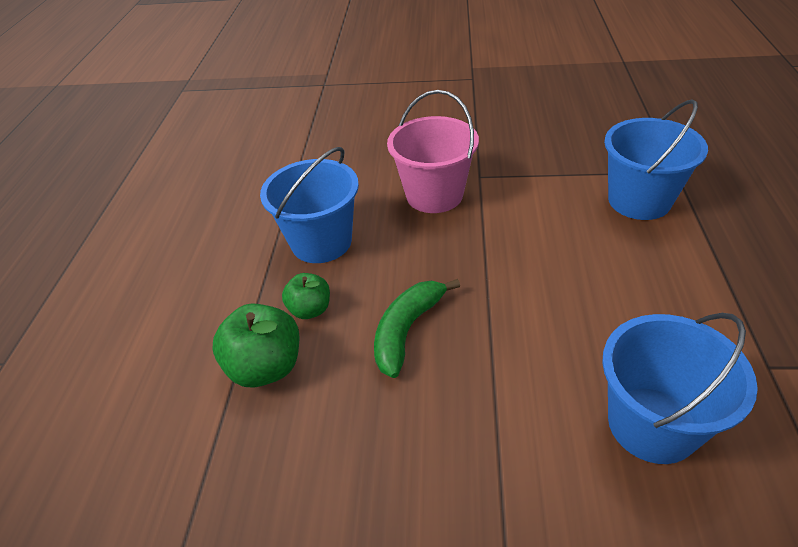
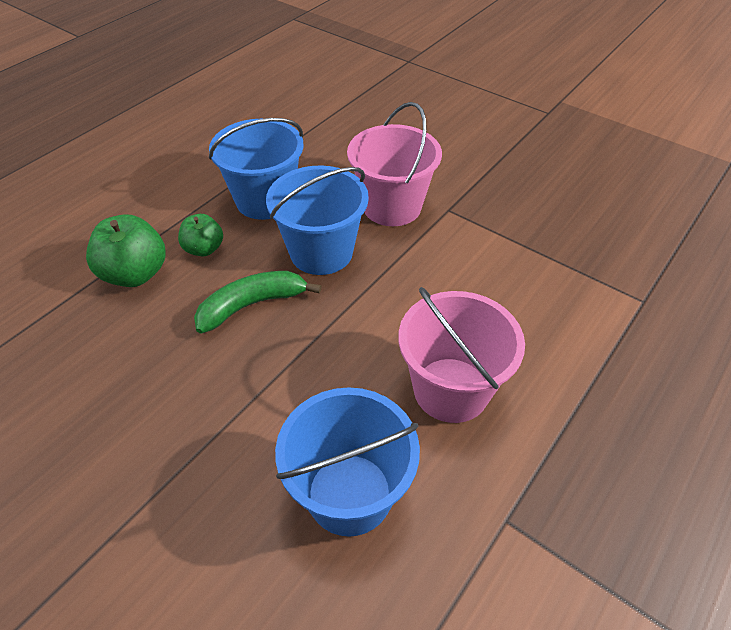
camera: 30 degrees right, 5 degrees up
blue bucket [604,99,708,220] -> blue bucket moved to [266,165,369,275]
none -> pink bucket [398,287,525,423]

